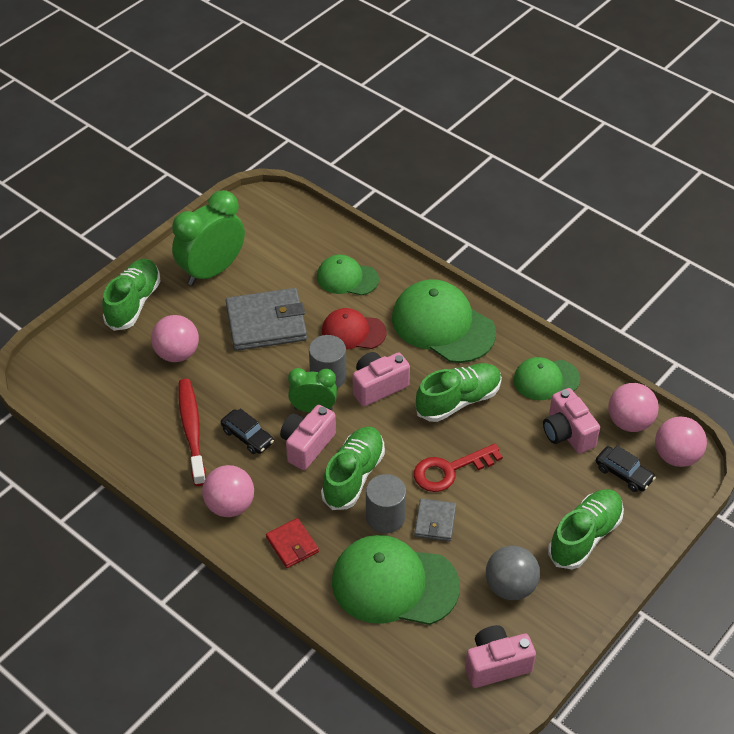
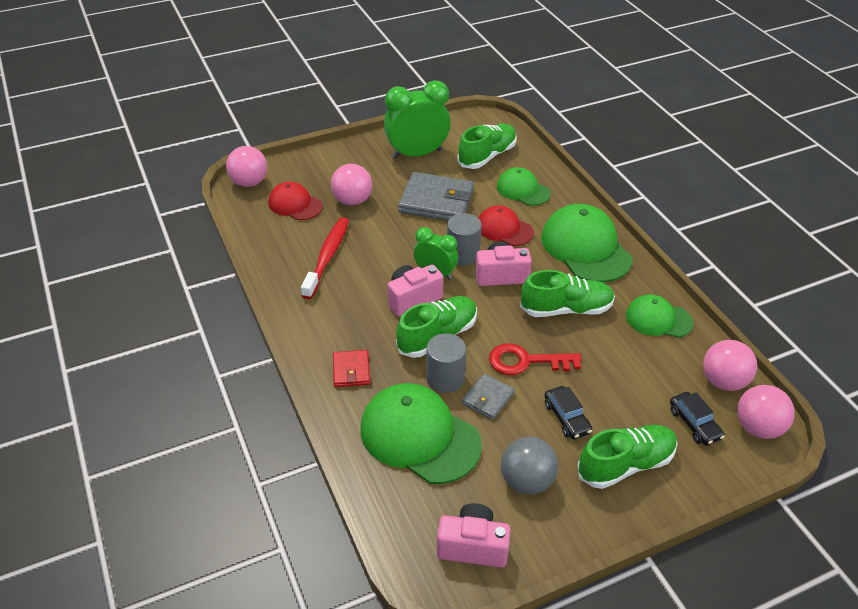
camera: 25 degrees right, 5 degrees down
green shoe [102,259,161,331] -> green shoe moved to [457,124,517,169]
pink ball [202,465,254,517] -> pink ball moved to [226,146,267,187]
black car [221,409,274,454] -> black car moved to [544,386,592,439]
pink camera [543,388,600,454] -> none
none -> red cap [269,182,323,220]

